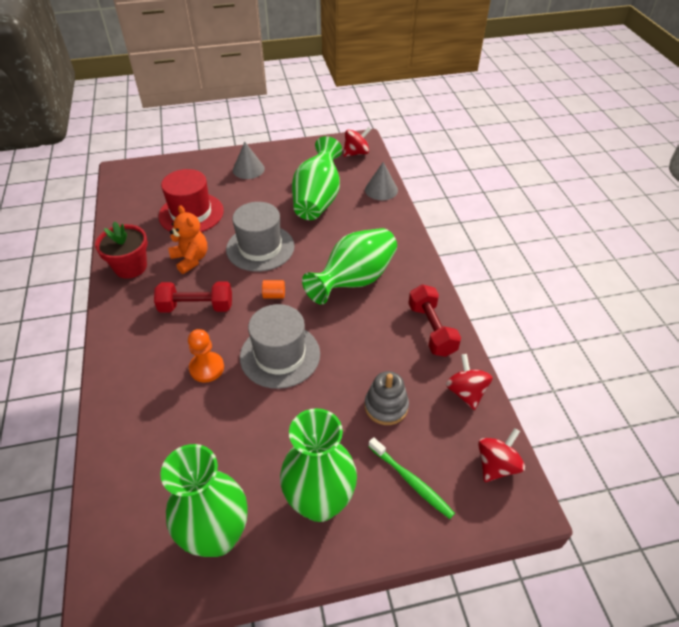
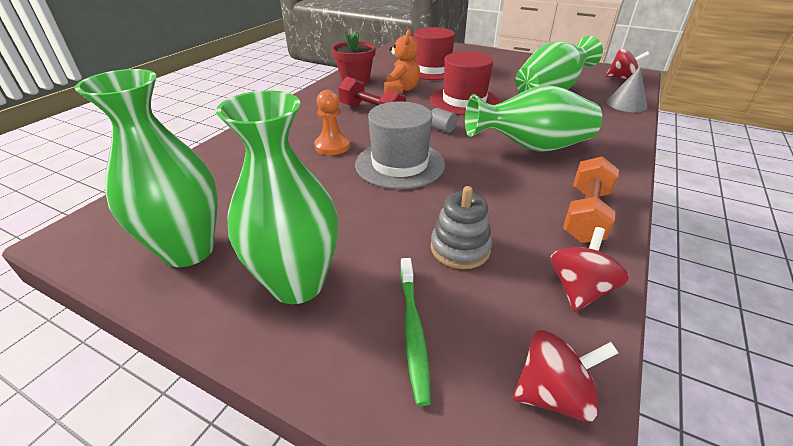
camera: 40 degrees right, 10 degrees down
grey hat [226,202,295,272] -> red hat [430,52,500,115]
grey cone [233,142,265,179] -> none
orange cylinder [262,280,285,299] -> grey cylinder [431,108,457,133]
red dumbbell [408,284,461,357] -> orange dumbbell [563,156,619,243]

